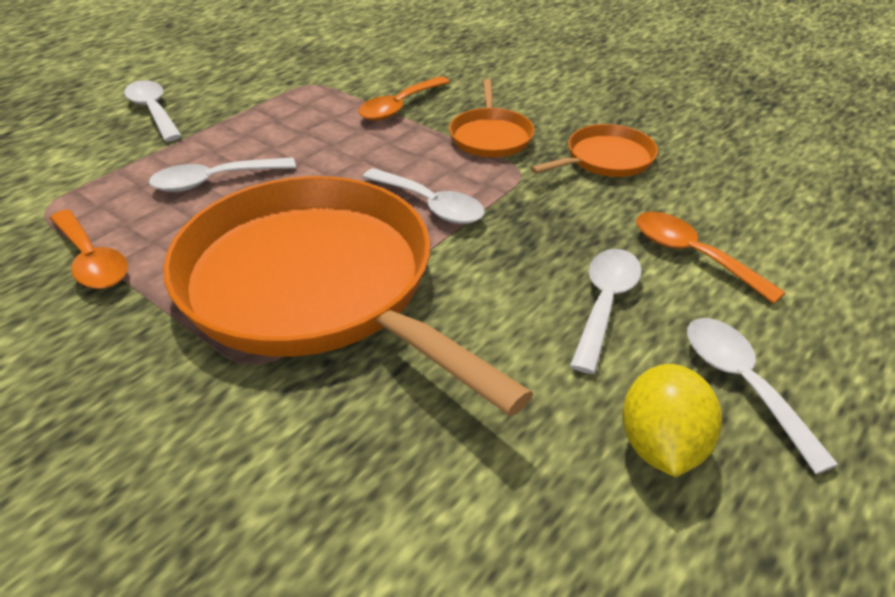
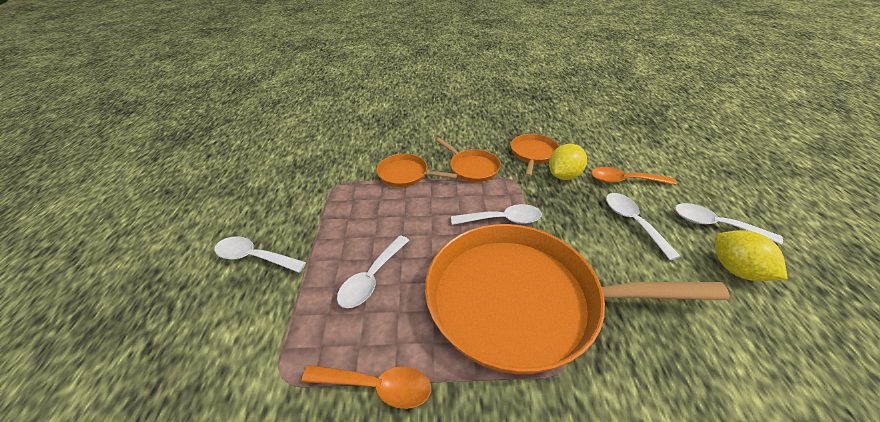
camera: 40 degrees left, 0 degrees up
orange spoon [358,76,450,121] -> orange pan [377,154,457,187]
none -> yellow lemon [549,144,587,180]

